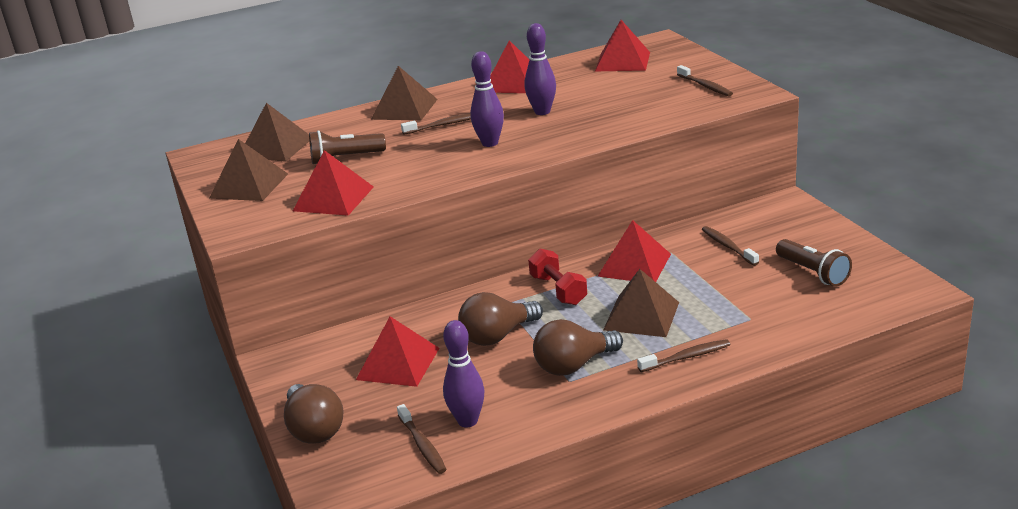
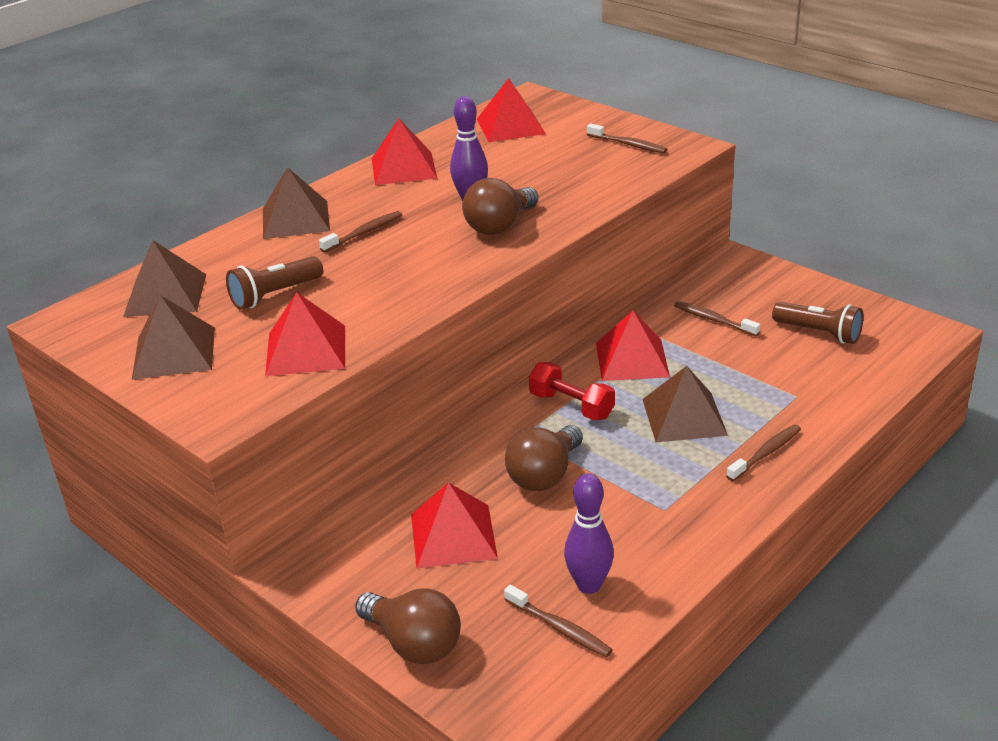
camera: 25 degrees left, 5 degrees up
purple bowling pin [470,51,504,147] -> none
brown light bulb [533,319,623,376] -> brown light bulb moved to [462,178,539,235]

